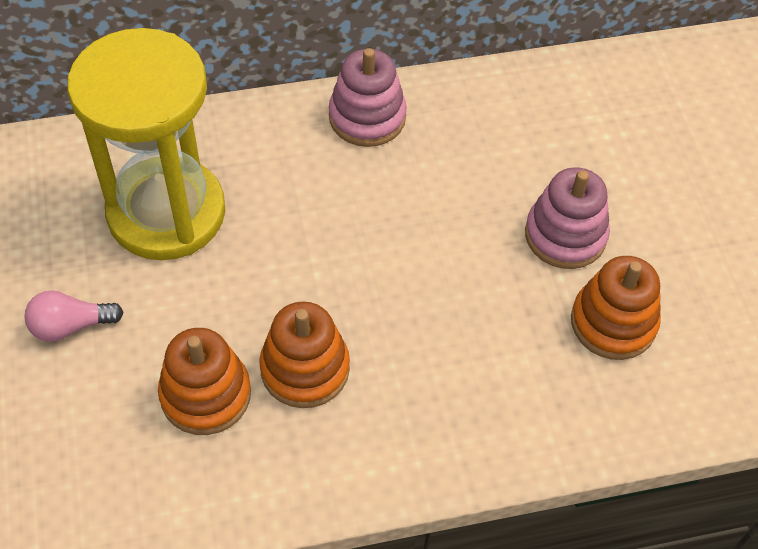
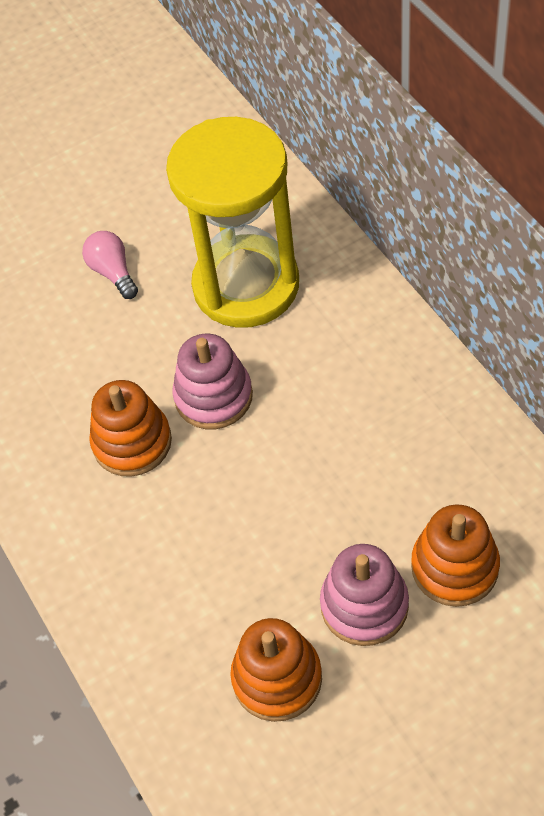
camera: 80 degrees right, 0 degrees up
orange stacking toy [158,328,251,435] -> orange stacking toy moved to [411,504,500,607]
pink stacking toy [329,48,407,147] -> pink stacking toy moved to [172,333,253,429]

